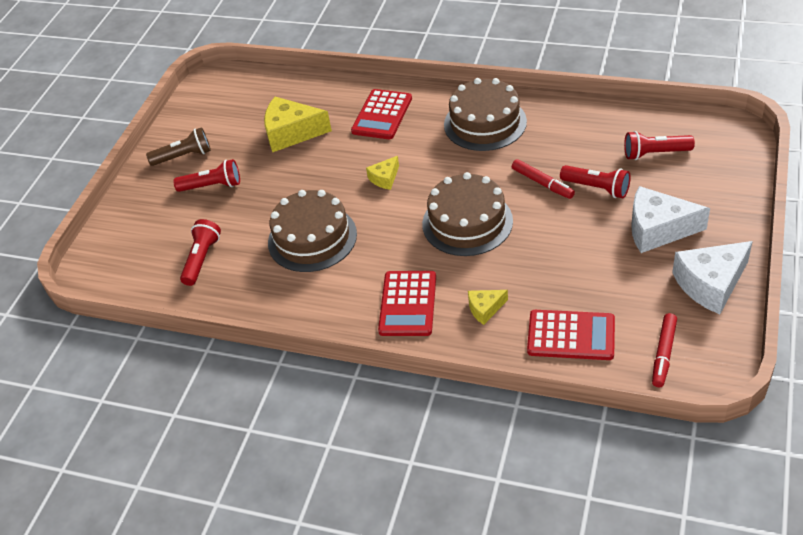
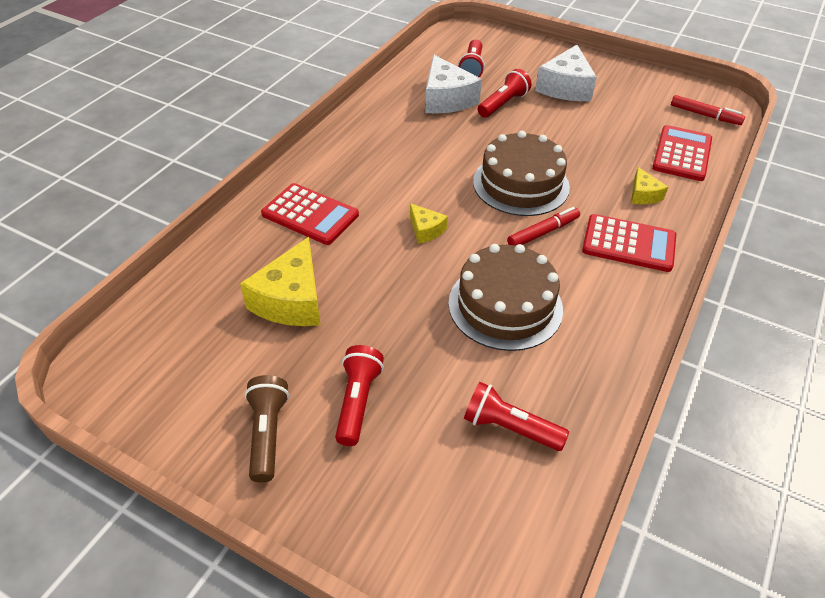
camera: 85 degrees left, 0 degrees up
brown cake [444,78,527,151] -> none
red marker [512,159,575,199] -> red marker moved to [507,207,580,245]
white cheese [672,241,753,314] -> white cheese moved to [425,55,482,114]

